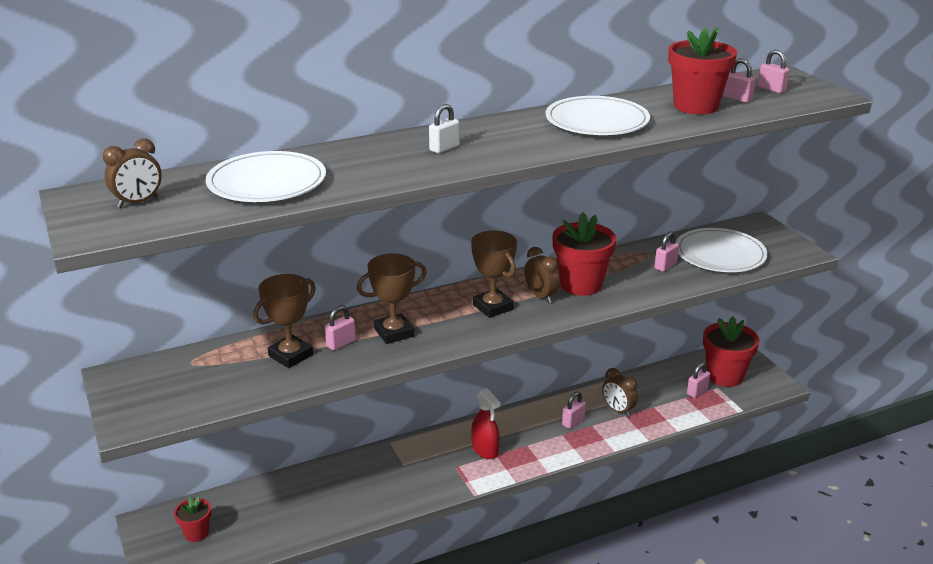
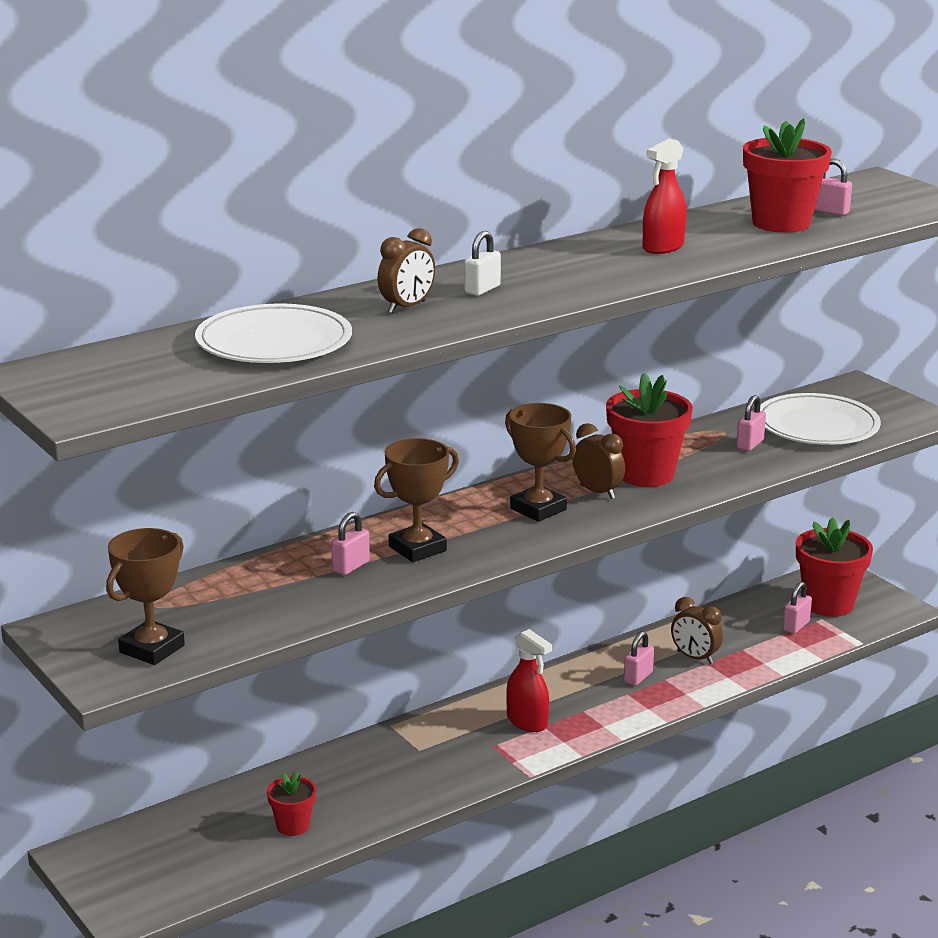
camera: 10 degrees left, 5 degrees down
brown clock [103,138,162,208] -> brown clock moved to [377,228,435,314]
red flower pot [174,496,211,542] -> red flower pot moved to [267,771,316,836]
brown trophy [253,274,316,368] -> brown trophy moved to [106,528,185,665]
white plate [546,96,650,135] -> red spray bottle [642,139,687,254]
pink padlock [758,50,790,93] -> none

